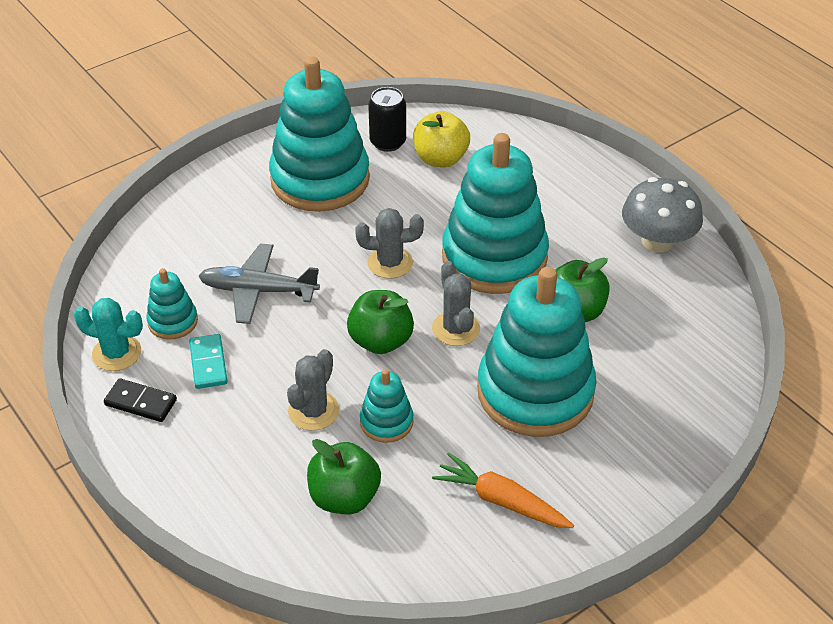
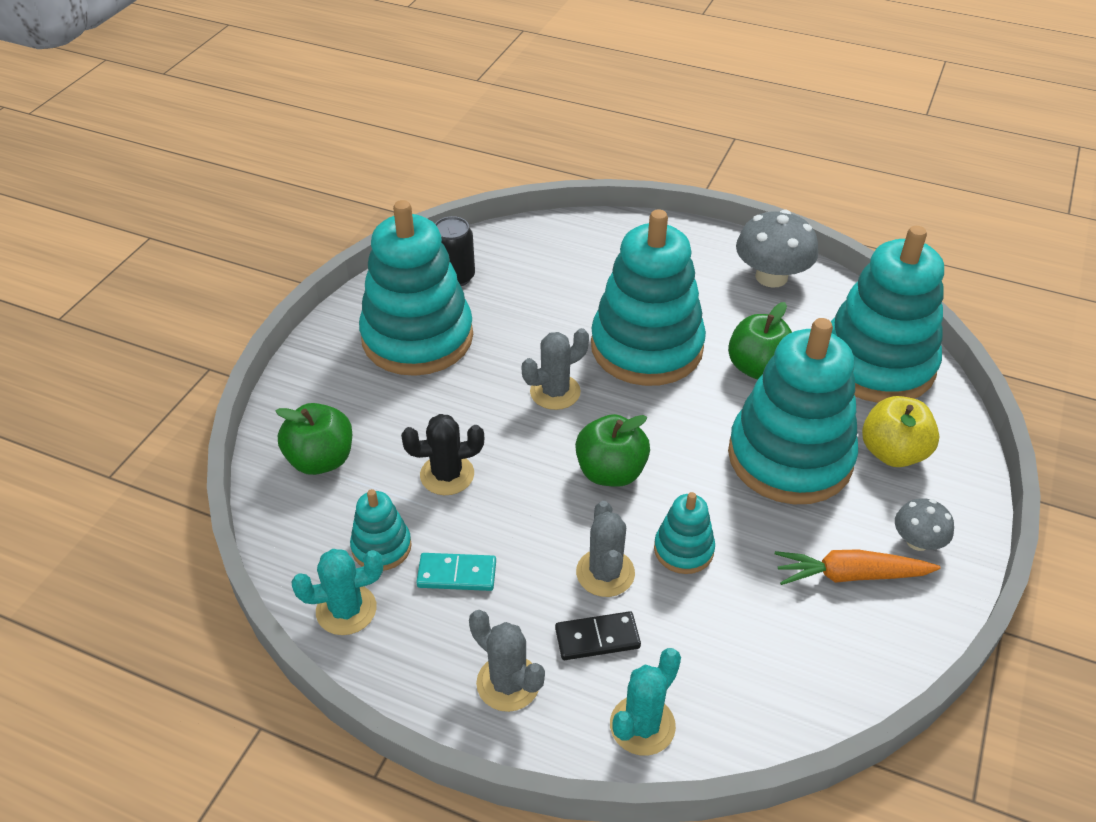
camera: 30 degrees left, 0 degrees up
black domino [104,378,177,422] -> black domino moved to [555,611,641,660]
turquoise domino [189,334,228,389] -> turquoise domino turned 45 degrees counterclockwise [416,553,496,591]
grey plane [199,243,320,324] -> black cactus [401,414,484,495]
green apple [307,439,381,514] -> green apple moved to [276,403,352,475]
yellow apple [413,111,470,168] -> yellow apple moved to [862,396,940,467]
grey cactus [432,261,480,346] -> grey cactus moved to [469,610,545,712]
none -> turquoise cactus [610,648,681,756]
none -> turquoise stacking toy [831,226,944,403]
none -> grey mushroom [895,498,954,551]

